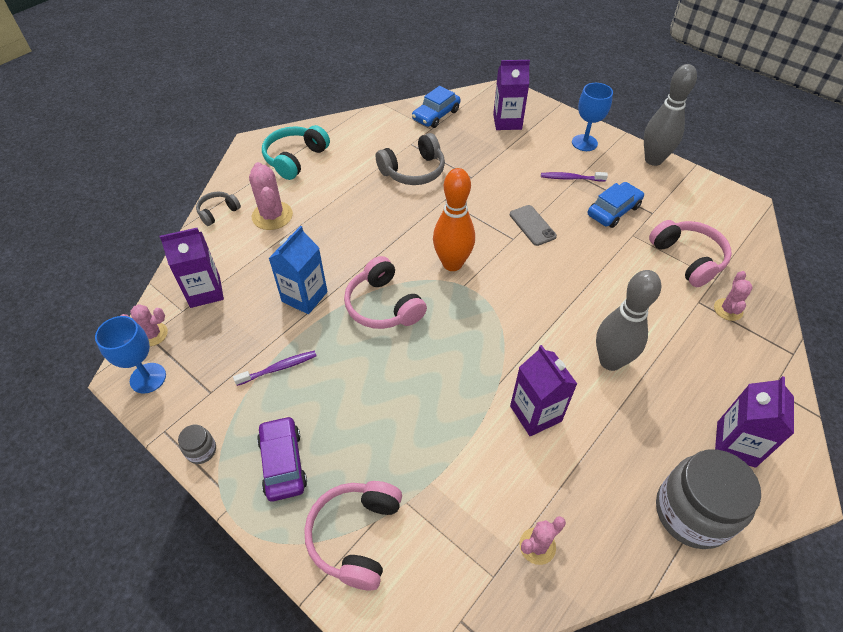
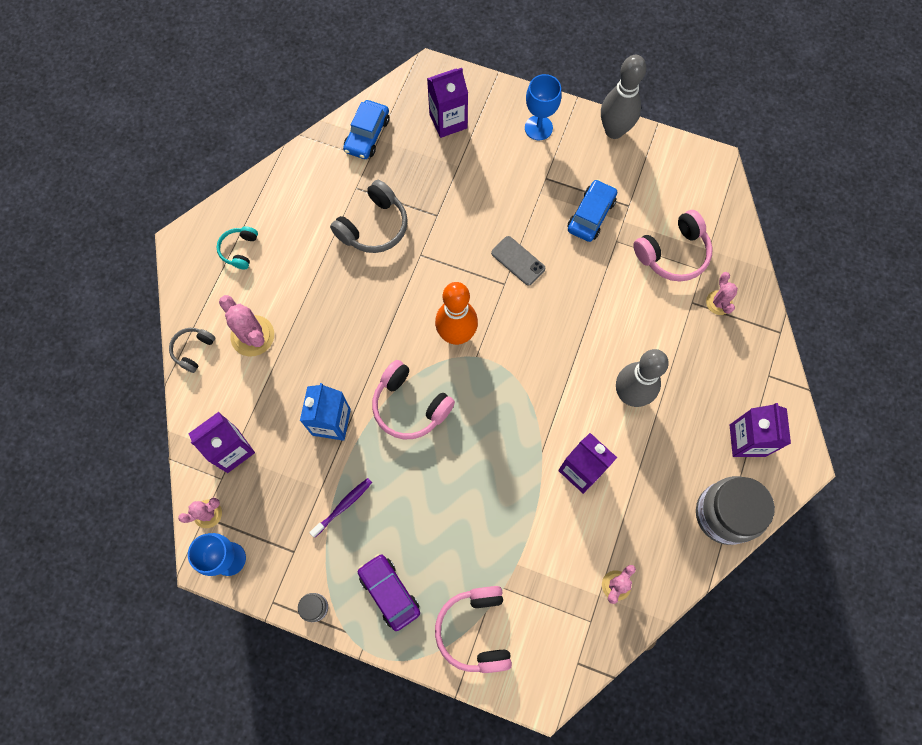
camera: 20 degrees left, 20 degrees up
turquoise headphones [262,125,330,180] -> turquoise headphones [217,226,258,269], size x0.59
purple toothbrush [541,172,608,181] -> none
pink headphones [649,220,732,287] -> pink headphones turned 105 degrees clockwise [633,210,713,281]

